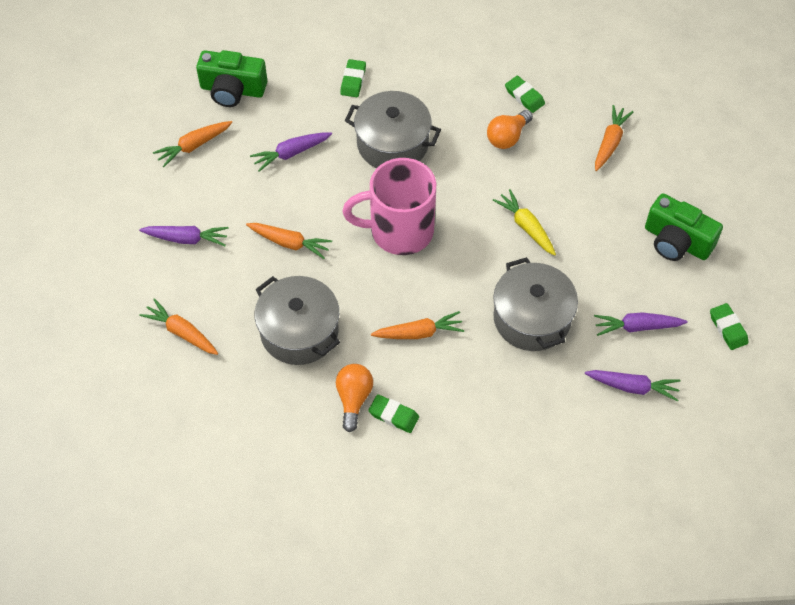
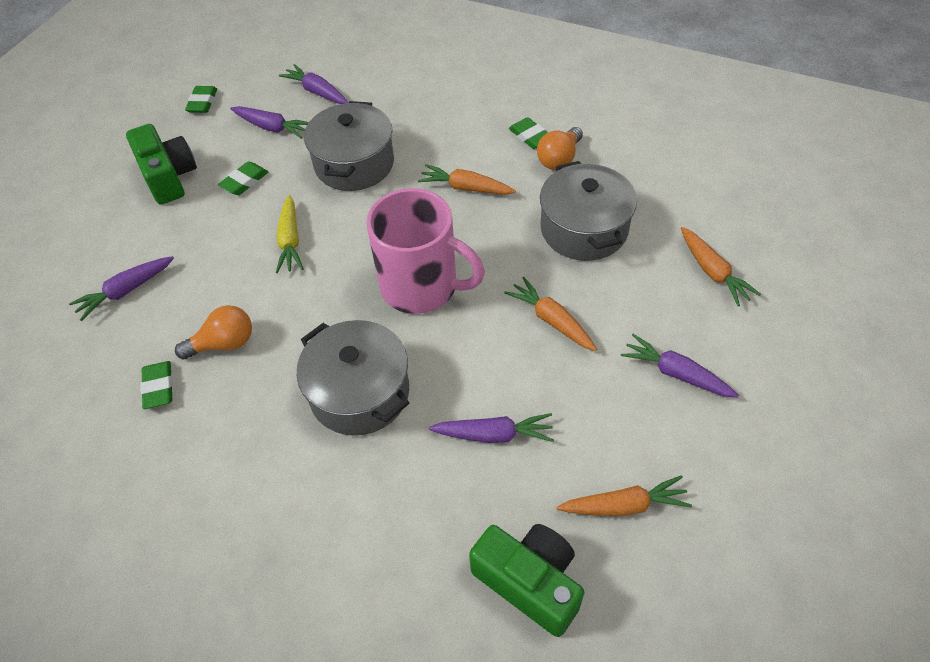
camera: 150 degrees left, 5 degrees down
green eraser [340,59,366,97] -> green eraser moved to [218,161,268,195]
orange carrot [595,105,634,171] -> purple carrot [69,256,174,321]

